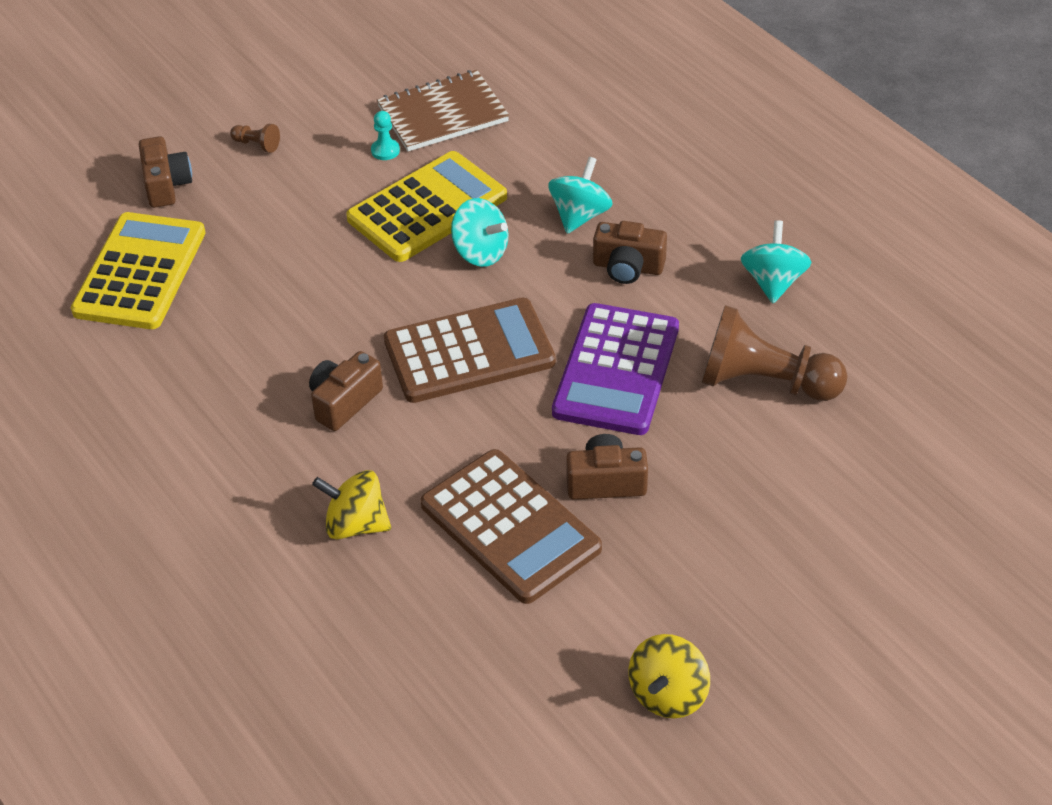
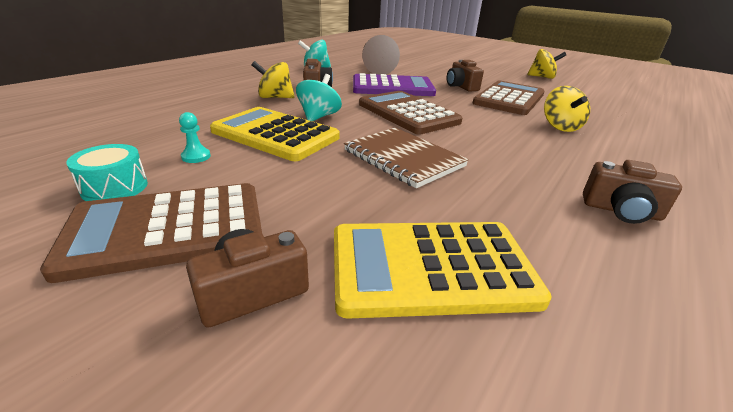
camera: 110 degrees left, 15 degrees down
brown pawn [230,124,280,153] -> brown calculator [40,183,262,283]
brown camera [309,351,383,431] -> brown camera moved to [583,160,682,224]
brown notebook [377,70,509,151] -> brown notebook moved to [344,128,469,188]
turquoise spinning top [548,157,613,234] -> yellow spinning top [252,61,295,98]
none -> turquoise drum [66,144,148,201]

